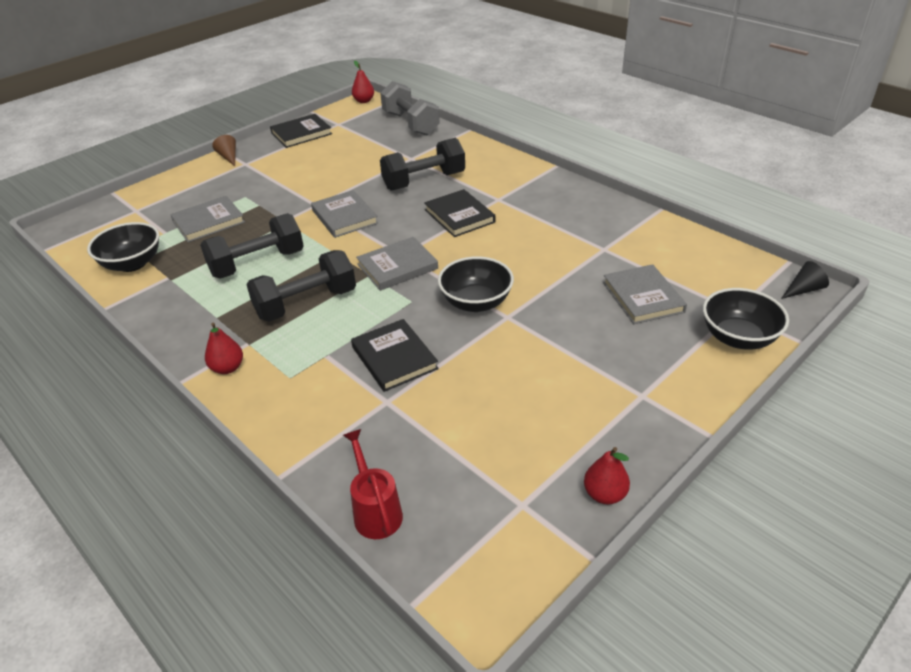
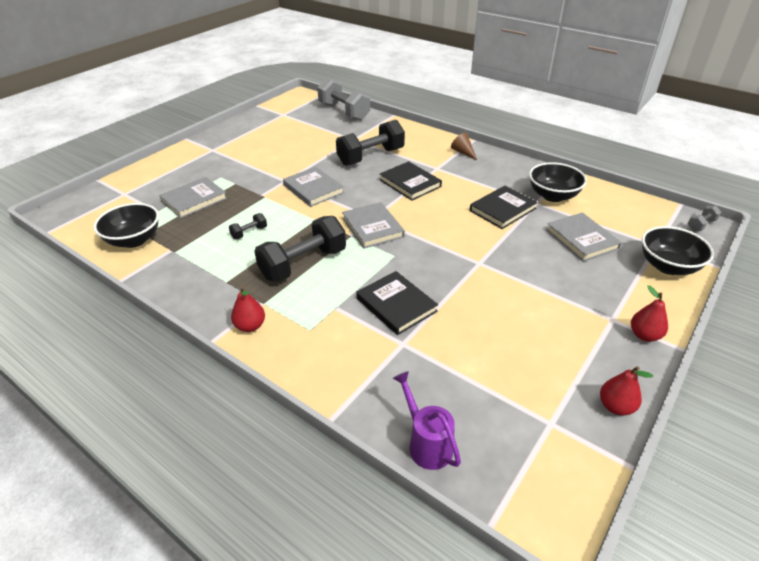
camera: 10 degrees left, 0 degrees up
black dumbbell [200,213,304,279] -> black dumbbell [229,213,267,239], size x0.44
brown cone [212,135,236,166] -> brown cone moved to [451,133,477,160]
black book [270,114,332,148] -> black book moved to [470,186,538,229]
red watering can [343,429,403,539] -> purple watering can [393,371,461,470]
red pear [352,61,374,103] -> red pear moved to [631,285,668,342]
grey book [356,237,438,291] -> grey book turned 75 degrees counterclockwise [342,202,405,249]
black bowl [438,256,514,312] -> black bowl moved to [529,162,587,202]
black cone [781,261,829,299] -> grey dumbbell [688,206,721,231]

